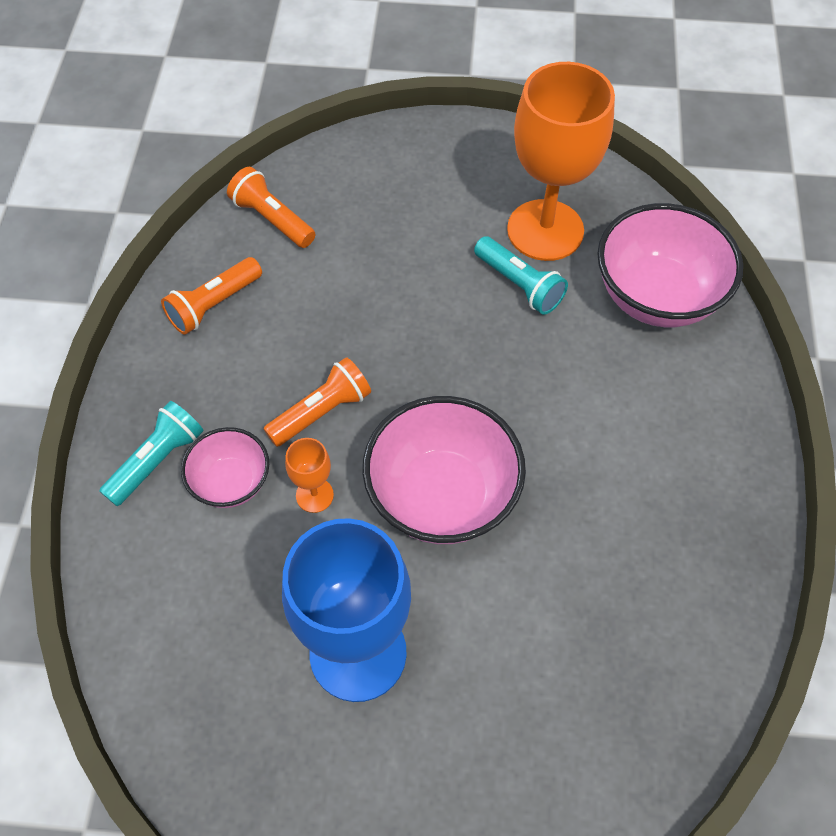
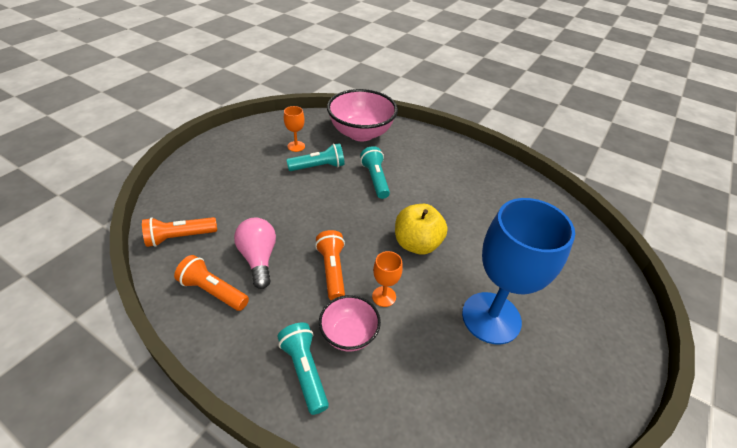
camera: 65 degrees left, 15 degrees down
orange flashlight [161,257,262,335] -> orange flashlight turned 135 degrees clockwise [174,255,249,311]
pink bowl [362,396,526,544] -> yellow apple [395,204,448,254]
orange goblet [507,62,615,261] -> orange goblet [284,106,305,152], size x0.42
none -> pink light bulb [234,218,276,289]
none -> turquoise flashlight [360,146,390,199]

